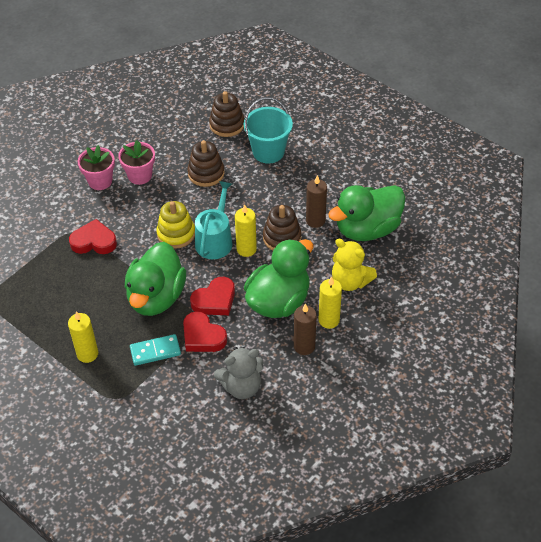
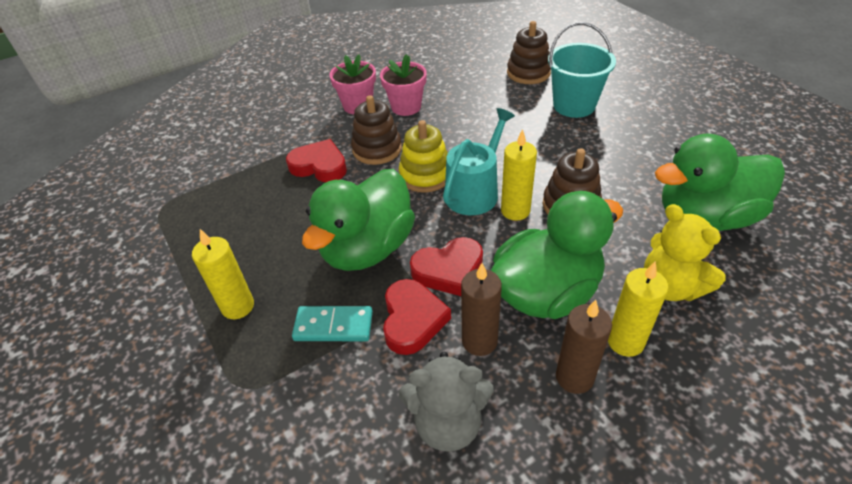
camera: 20 degrees right, 5 degrees down
red heart [183,311,227,352] -> red heart turned 150 degrees counterclockwise [383,279,451,355]
brown stacking toy [187,140,225,187] -> brown stacking toy moved to [351,95,402,165]
brown candle [306,175,327,228] -> brown candle moved to [461,263,502,356]

